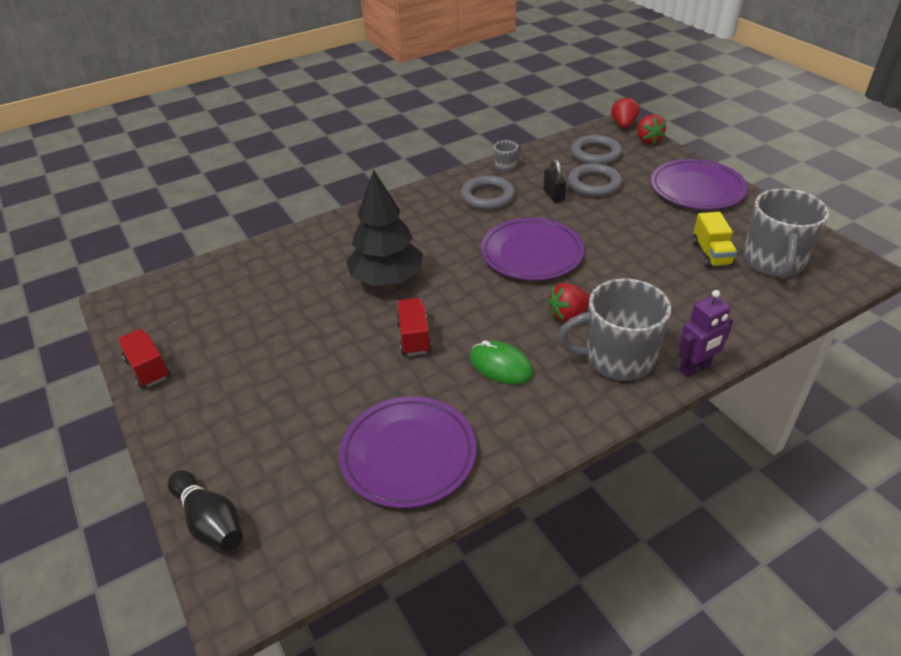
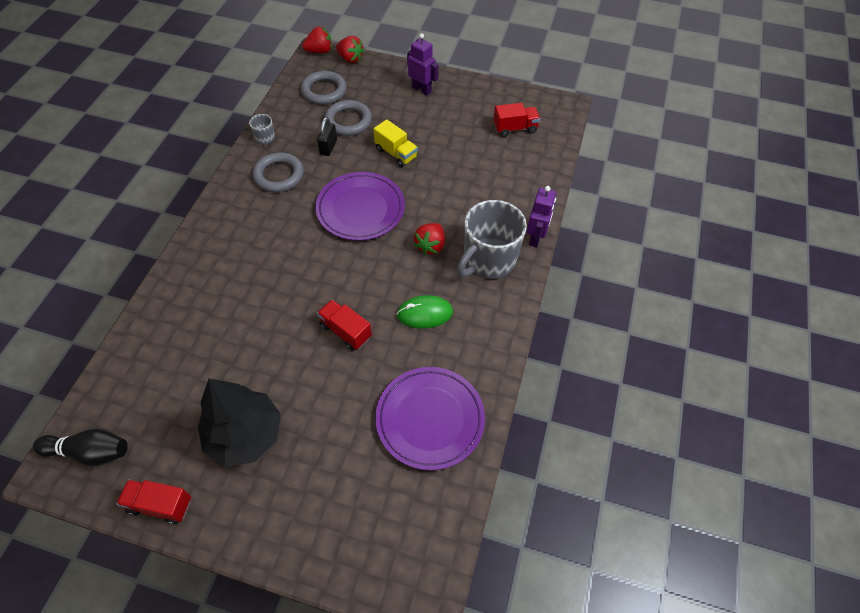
camera: 45 degrees left, 15 degrees up
black bowling pin [168,470,243,552] -> black bowling pin moved to [33,428,128,466]
black tree [346,170,423,286] -> black tree moved to [198,378,281,467]
black padlock [543,159,566,203] -> black padlock turned 75 degrees clockwise [317,117,337,156]
red strawberry [611,96,640,128] -> red strawberry turned 105 degrees clockwise [303,27,332,53]
purple plate [651,159,748,210] -> purple robot [407,33,438,95]
yellow truck [692,212,737,268] -> yellow truck moved to [374,119,418,167]
grey mug [743,188,829,279] -> red truck [493,103,540,137]

